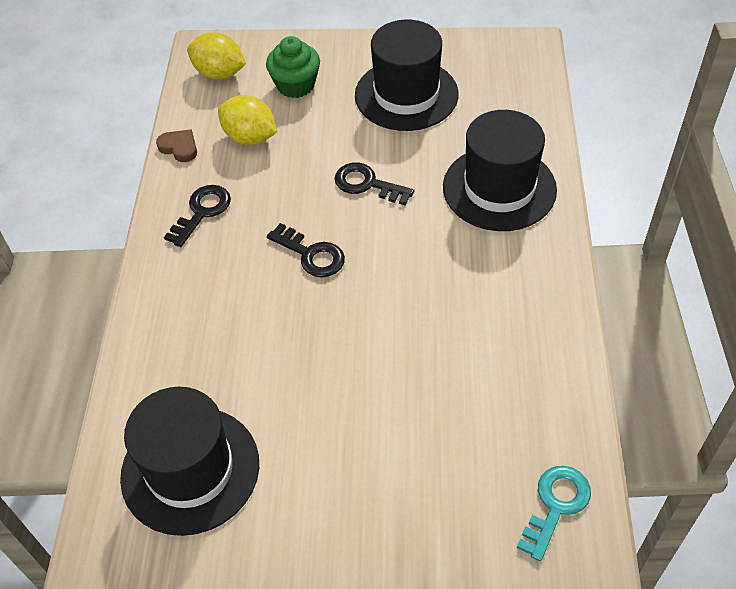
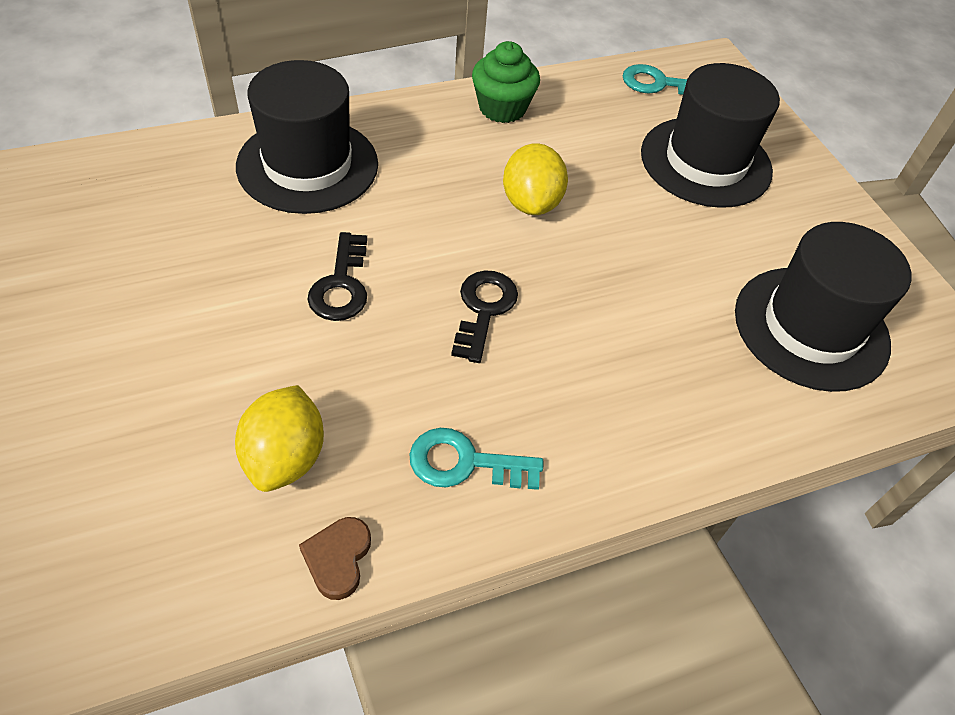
camera: 120 degrees left, 0 degrees up
black key [164,185,231,247] -> turquoise key [409,428,543,490]
yellow lemon [187,32,246,79] -> yellow lemon moved to [503,143,568,215]
green cupcake [266,36,320,98] -> green cupcake moved to [472,41,540,123]
black hat [355,20,459,131] -> black hat moved to [641,63,780,208]

